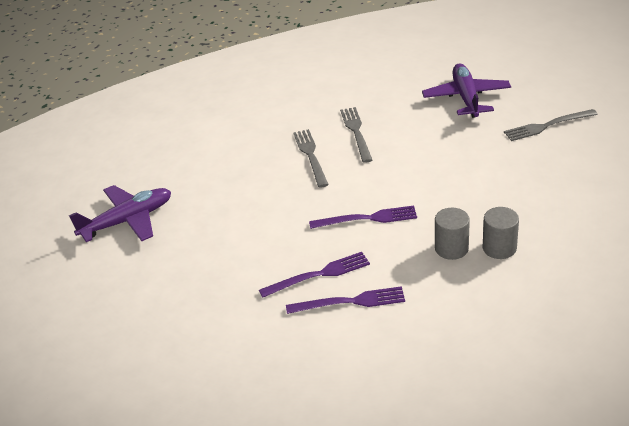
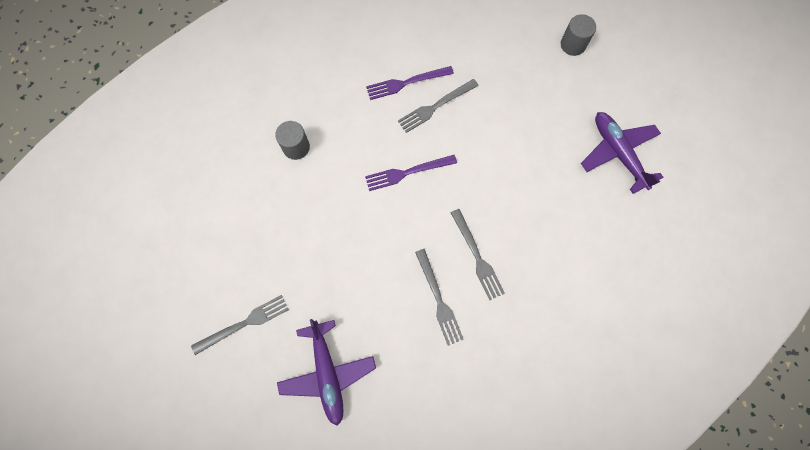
camera: 165 degrees right, 35 degrees up
purple plane [69,185,171,242] -> purple plane turned 105 degrees clockwise [581,112,664,194]
purple fork [259,252,370,298] -> grey fork [398,79,479,133]
grey cylinder [435,208,470,260] -> grey cylinder moved to [561,14,596,56]

